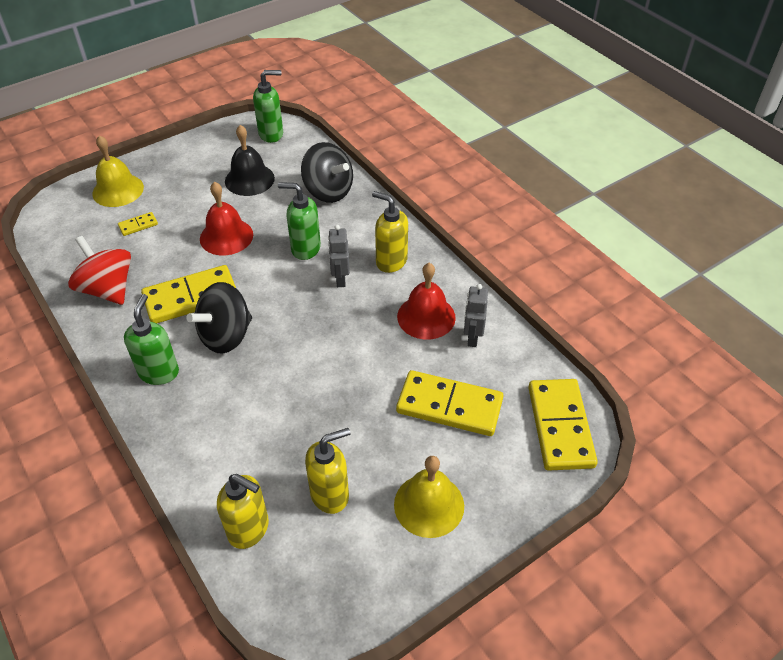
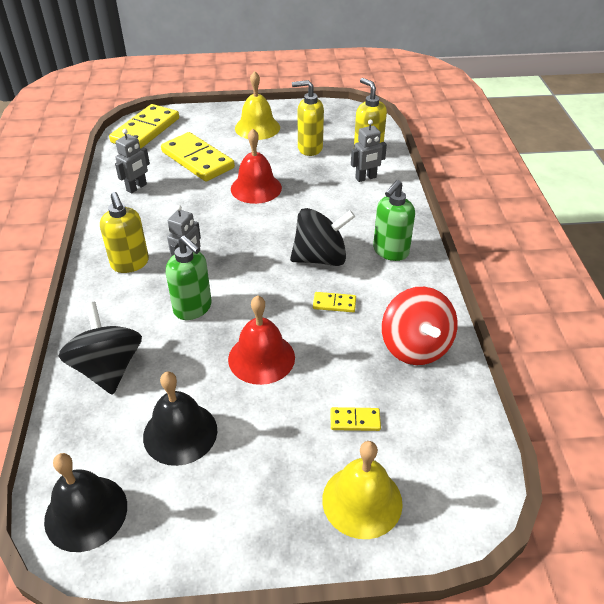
camera: 150 degrees left, 5 degrees down
yellow domino [141,265,236,324] -> yellow domino [313,292,356,312], size x0.44
green soap dispenser [253,70,283,143] -> black bell [44,453,127,552]
red bell [397,263,456,340] -> red bell moved to [231,129,282,204]
none -> grey robot [351,120,387,182]

